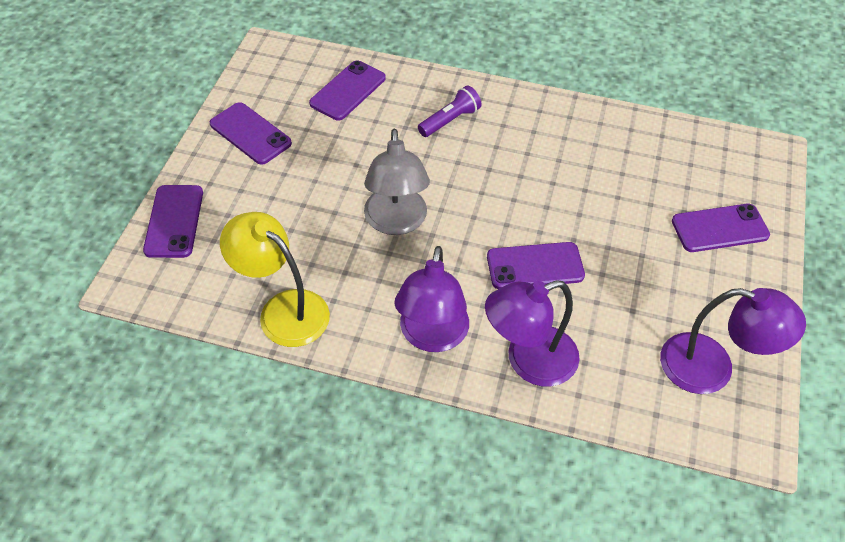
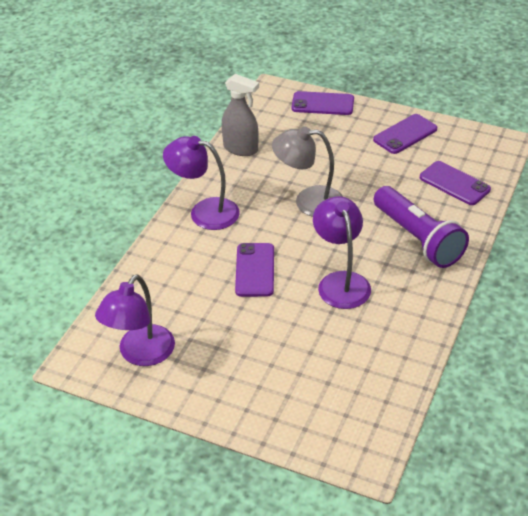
camera: 100 degrees right, 10 degrees down
yellow lamp [220,212,330,347] -> grey spray bottle [222,74,259,156]
purple flashlight [418,85,482,137] -> purple flashlight [374,186,469,268], size x1.90
purple lamp [485,280,580,387] -> purple lamp moved to [313,196,371,309]
purple phone [672,204,770,252] -> none

